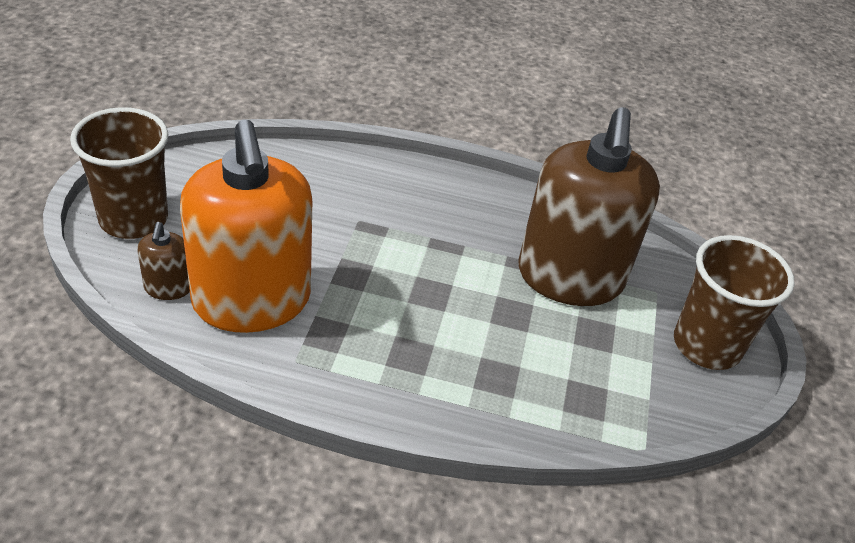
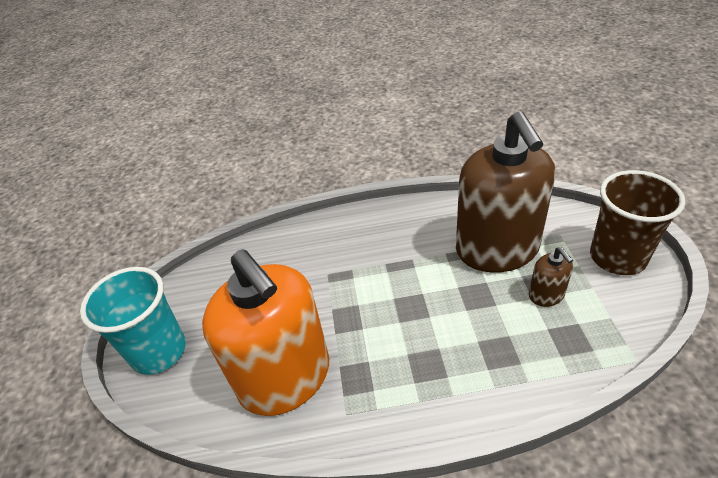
camera: 10 degrees left, 0 degrees up
brown cup [70,107,168,239] -> turquoise cup [80,267,186,375]
brown soap dispenser [138,222,190,300] -> brown soap dispenser moved to [529,247,573,307]

